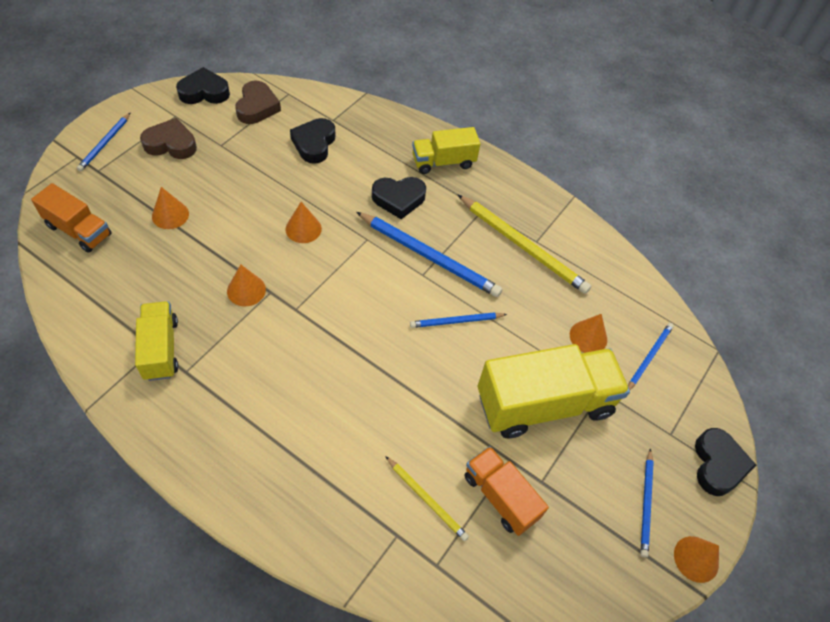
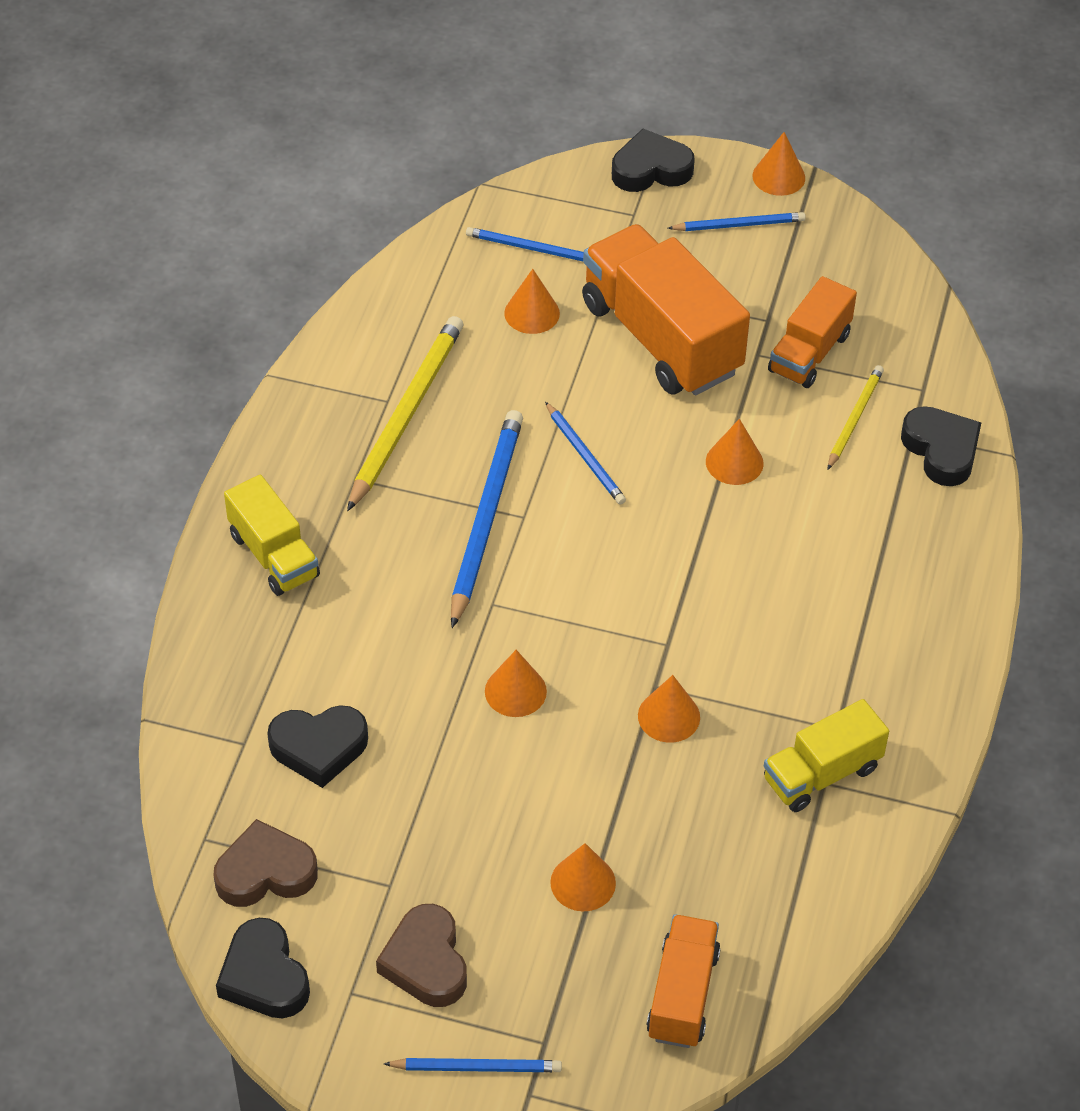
camera: 105 degrees left, 5 degrees down
black heart [372,177,426,219] -> black heart moved to [901,406,981,486]
yellow truck [478,344,630,438] -> orange truck [582,224,750,395]
none -> orange cone [706,419,764,485]

